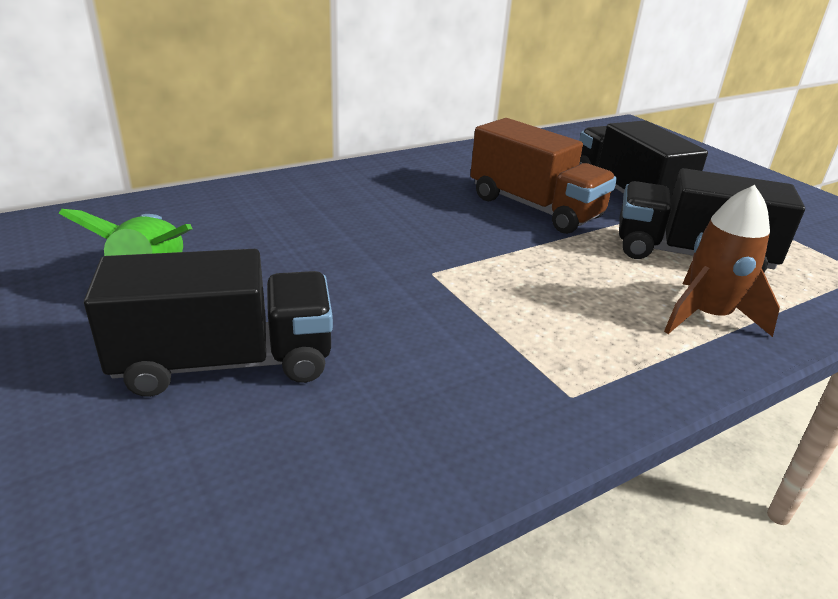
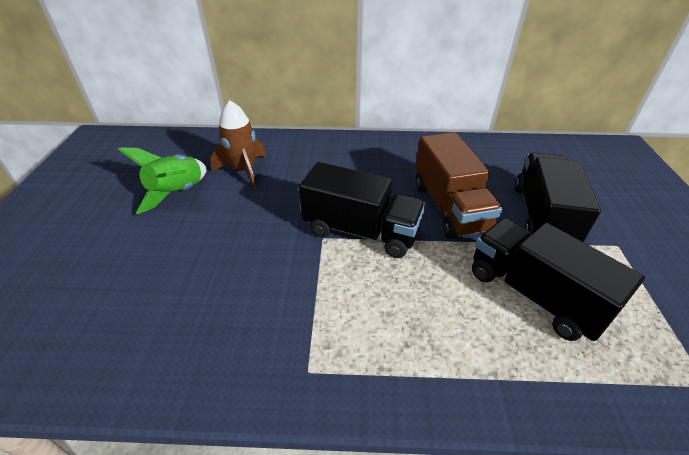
camera: 35 degrees right, 10 degrees up
black truck [84,249,333,397] -> black truck moved to [299,162,426,258]
brown rocket [664,185,780,337] -> brown rocket moved to [210,100,266,189]

